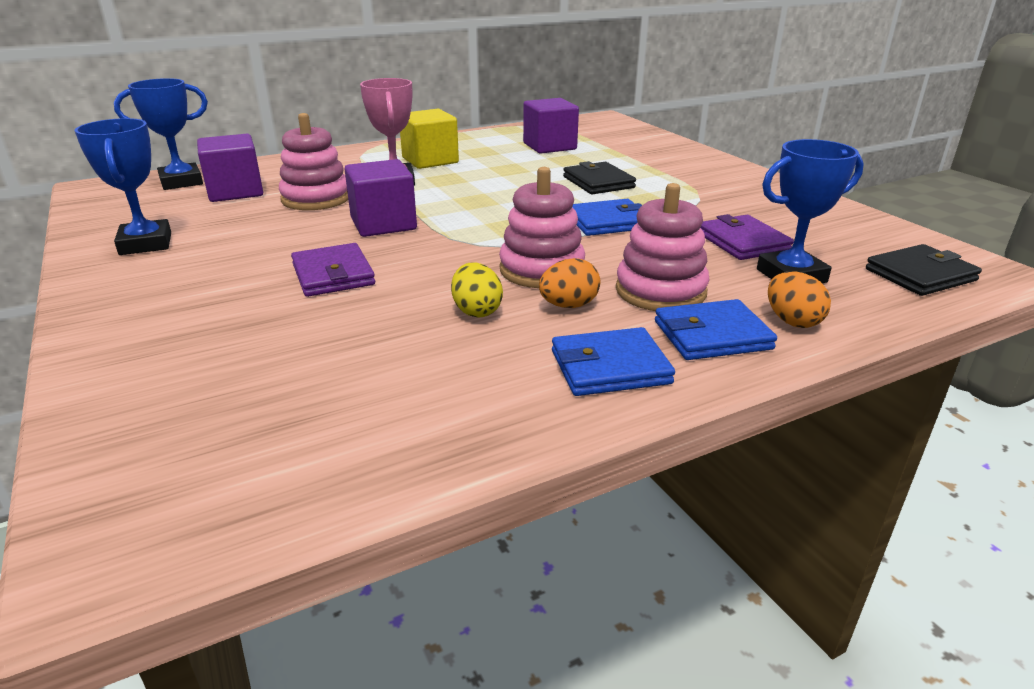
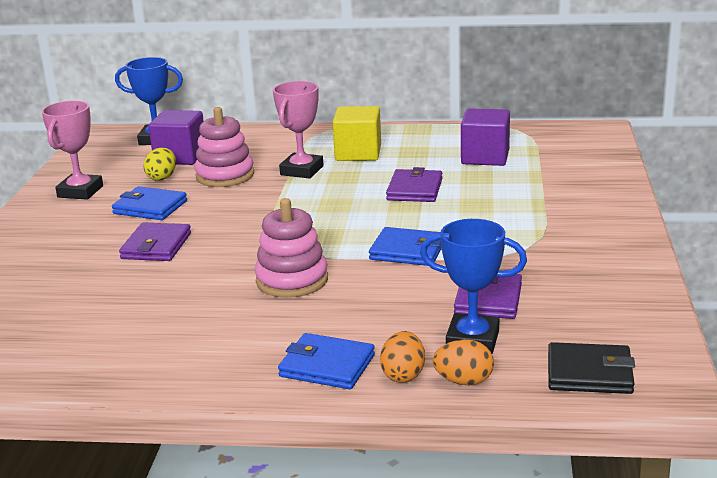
camera: 35 degrees right, 5 degrees down
blue trophy [75,118,171,255] -> pink trophy [42,101,103,199]
purple cube [345,159,417,237] -> none
yellow egg [451,262,503,317] -> yellow egg moved to [143,147,176,181]
orange egg [539,258,600,308] -> orange egg moved to [433,339,494,385]
blue wallet [552,327,675,396] -> blue wallet moved to [112,186,187,220]
black wallet [563,161,636,194] -> none
pink stacking toy [616,183,710,311] -> none
none -> purple wallet [386,167,442,202]

